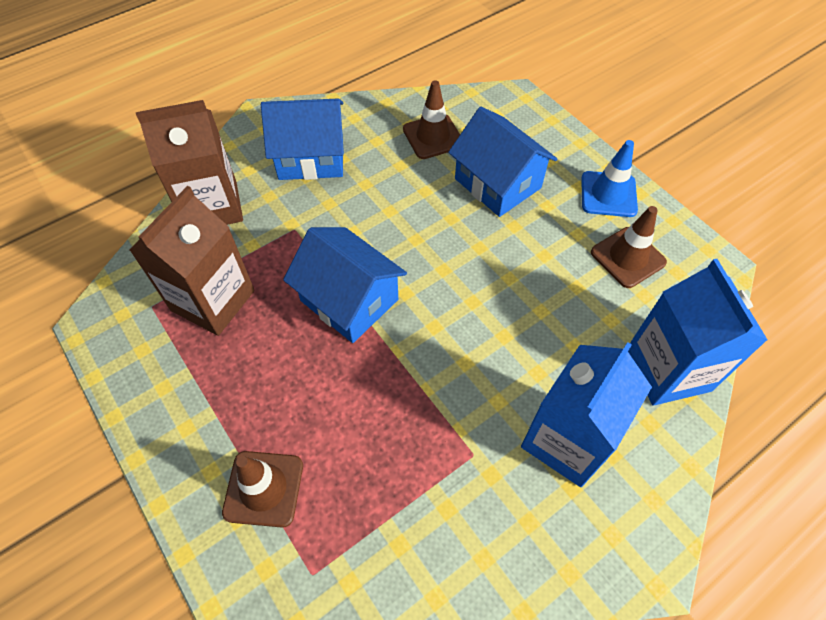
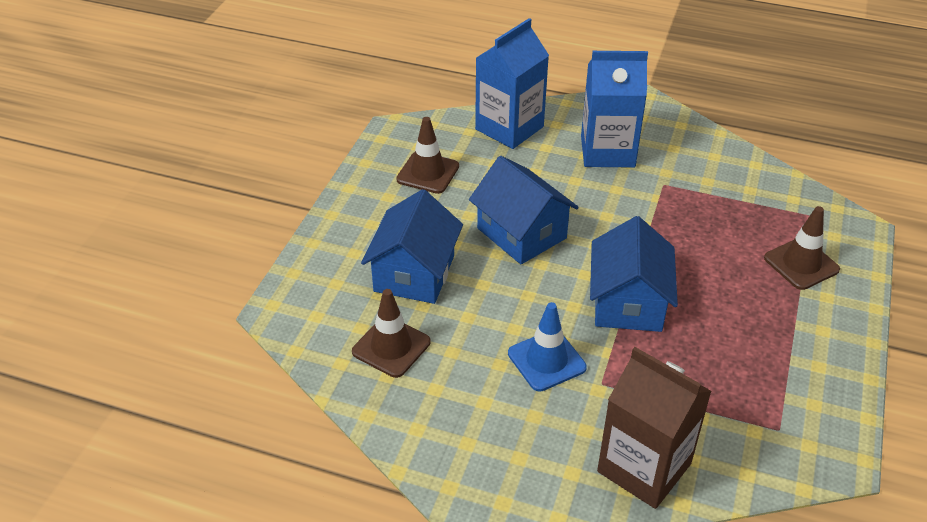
camera: 125 degrees left, 15 degrees down
brown carton [129,186,255,336] -> none
blue house [261,98,344,180] -> blue house moved to [469,156,579,264]
blue traffic cone [581,140,638,217] -> blue traffic cone moved to [508,302,587,392]

